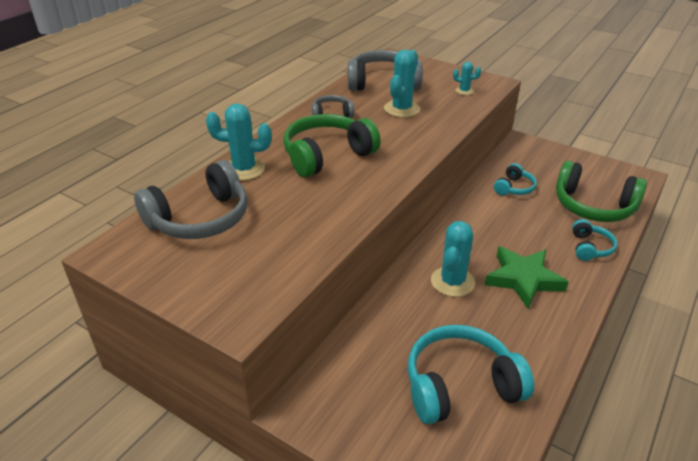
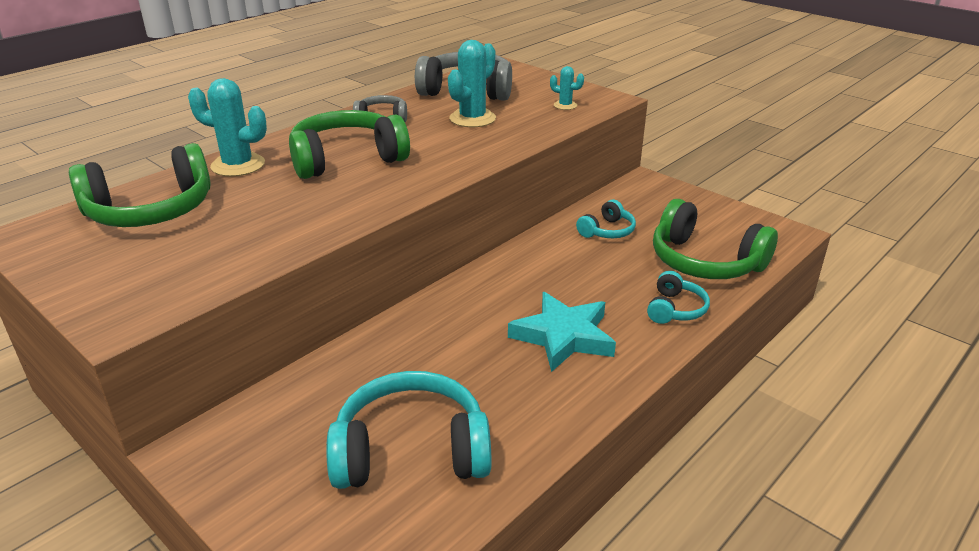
camera: 10 degrees right, 5 degrees down
grey headphones [134,160,248,239] -> green headphones [69,143,211,227]
turquoise cactus [431,221,475,297] -> none
green star [485,246,569,309] -> turquoise star [508,292,616,372]

